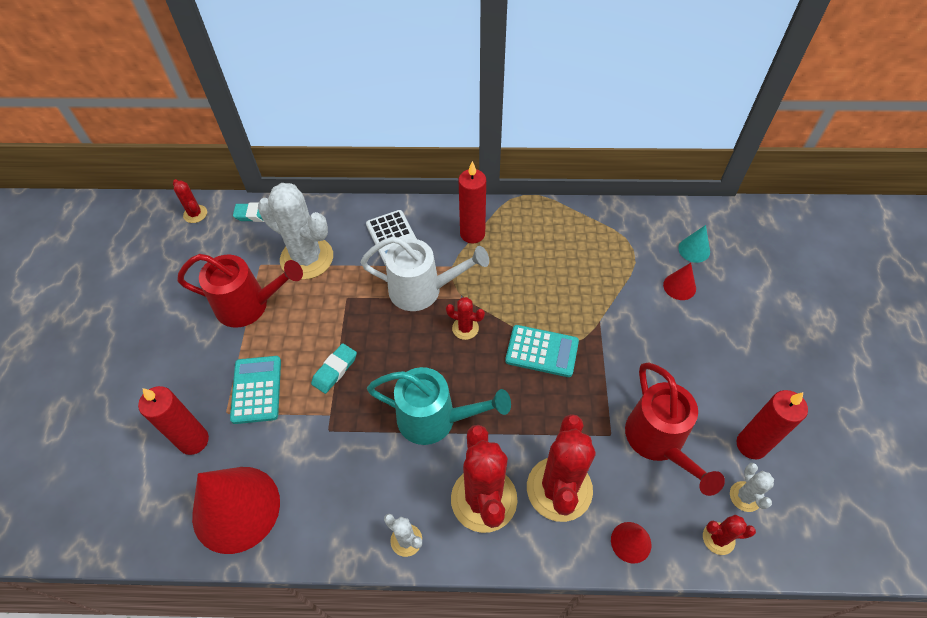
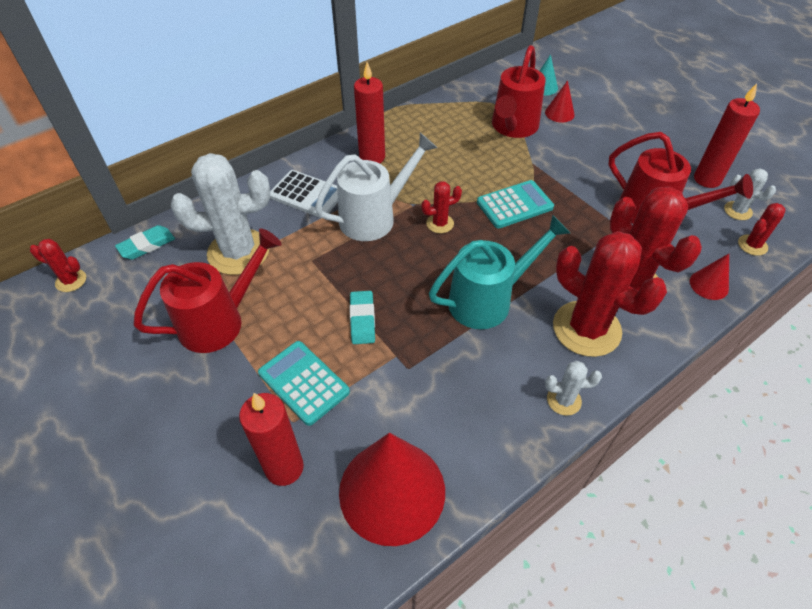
camera: 40 degrees left, 5 degrees down
none -> red watering can [492,45,546,138]

